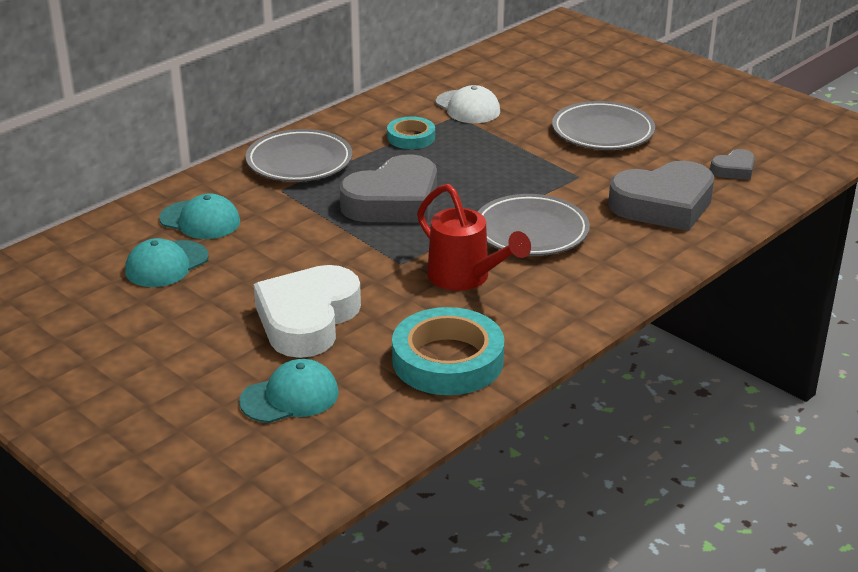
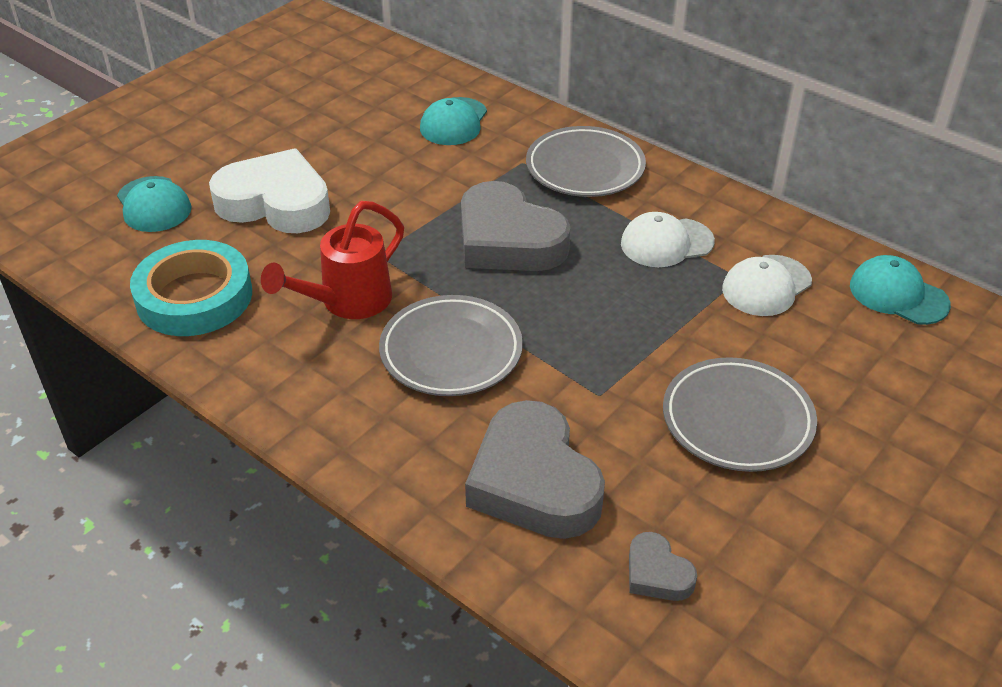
camera: 85 degrees right, 10 degrees up
turquoise cap [125,238,208,287] -> turquoise cap moved to [850,255,951,325]
turquoise tape [387,116,435,149] -> white cap [621,212,715,267]

